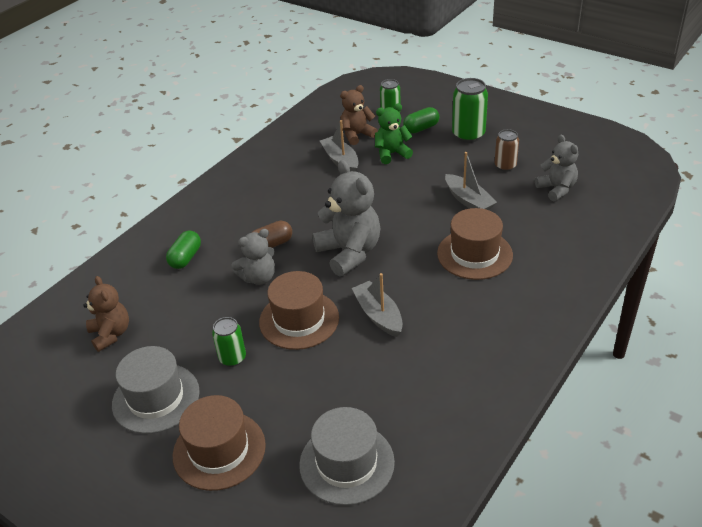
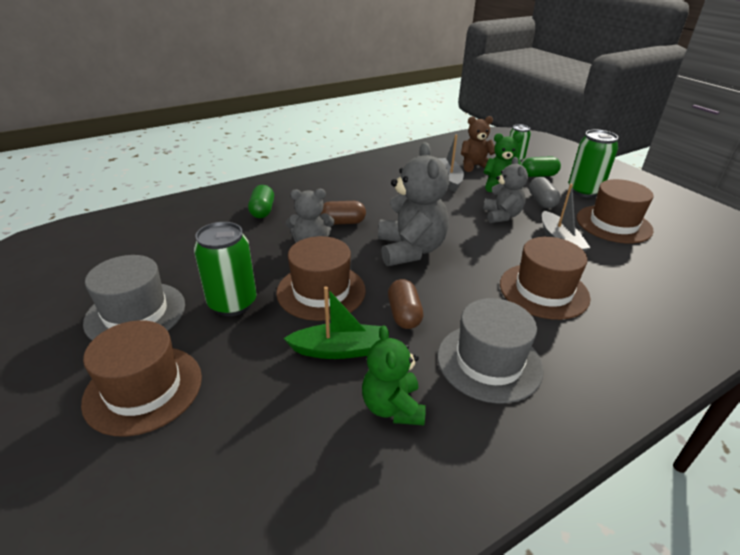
camera: 20 degrees right, 5 degrees down
brown teddy bear [84,276,129,352] -> none
green capsule [166,230,201,269] -> green capsule turned 45 degrees counterclockwise [248,185,274,218]
green can [212,317,246,367] -> green can [194,222,257,316], size x1.59
grey hat [299,407,395,505] -> grey hat moved to [437,298,544,404]
grey boat [352,273,403,337] -> brown capsule [388,279,423,329]
brown can [495,129,519,172] -> brown hat [577,179,654,244]
grey teddy bear [535,135,578,202] -> grey teddy bear moved to [483,157,528,223]
none -> green boat [283,286,381,359]
none -> green teddy bear [362,325,426,425]
none -> grey capsule [529,177,560,208]

